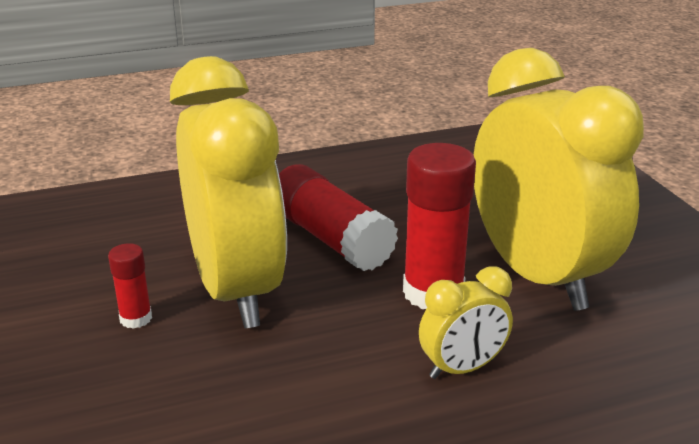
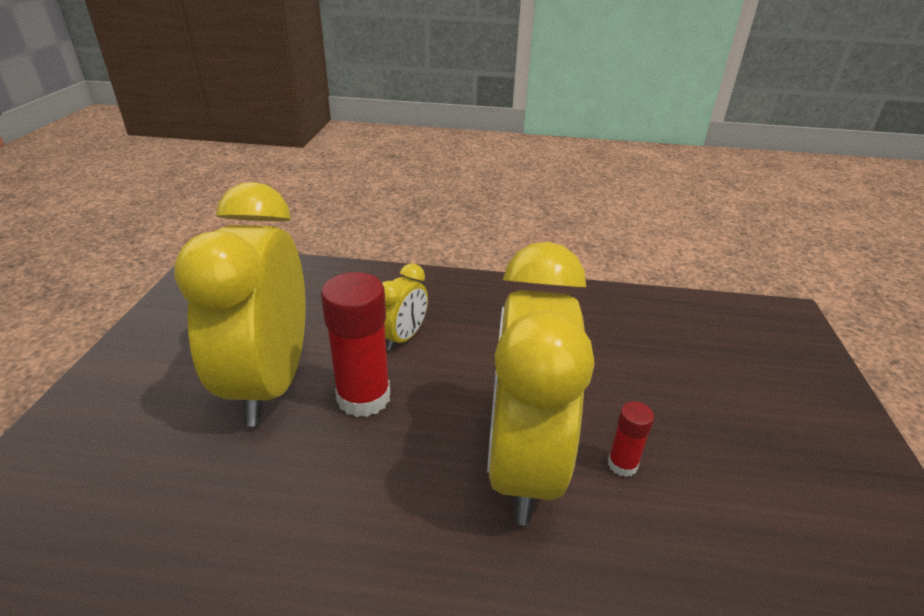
camera: 155 degrees left, 5 degrees up
red glue stick [279,164,398,271] -> none
yellow clock [419,266,513,379] -> yellow clock turned 120 degrees clockwise [382,263,428,350]

